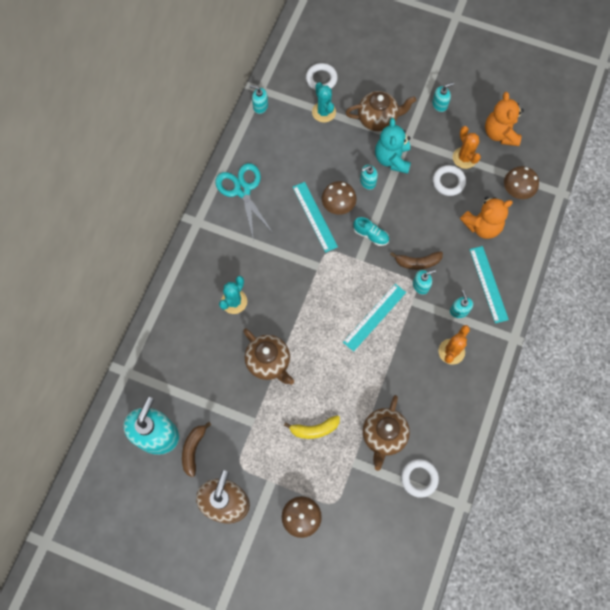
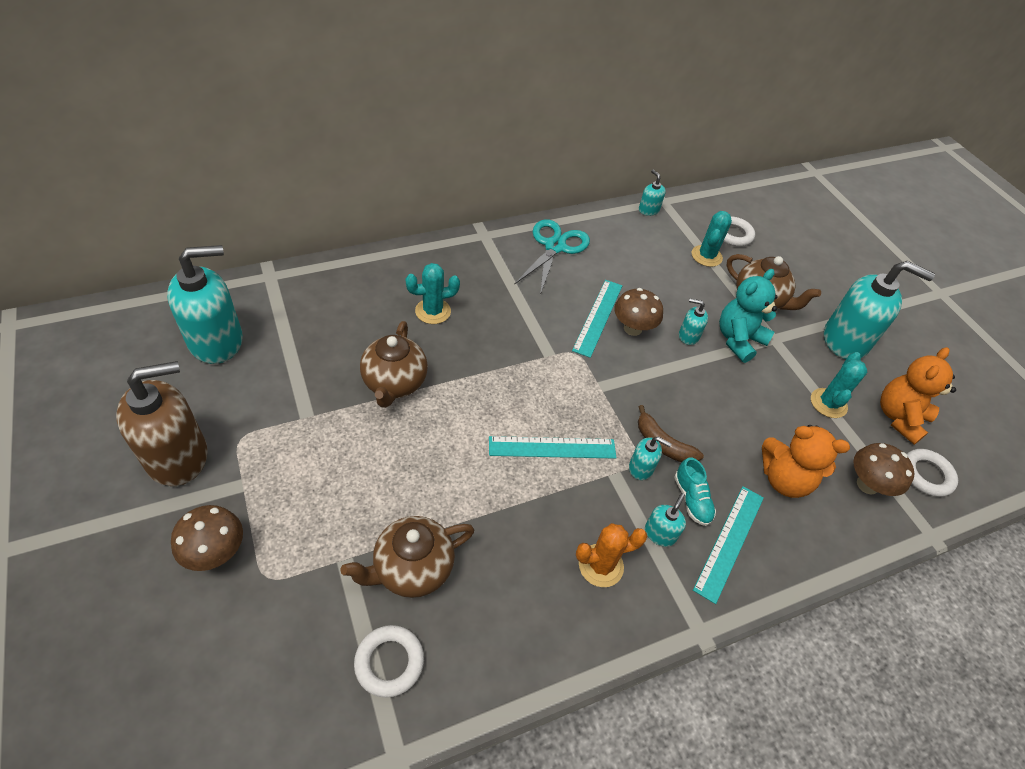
camera: 40 degrees right, 20 degrees down
brown banana [182,422,211,477] -> none
yellow banana [284,415,340,439] -> none
turquoise shoe [353,217,389,246] -> turquoise shoe moved to [674,457,716,526]
turquoise soap dispenser [432,82,454,112] -> turquoise soap dispenser [824,261,935,359], size x2.23
white ring [433,165,466,196] -> white ring moved to [907,449,958,497]
orange cactus [453,126,481,169] -> turquoise cactus [811,352,867,418]

